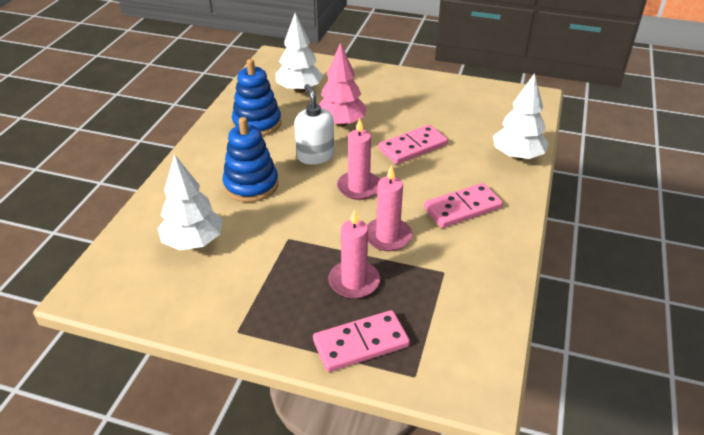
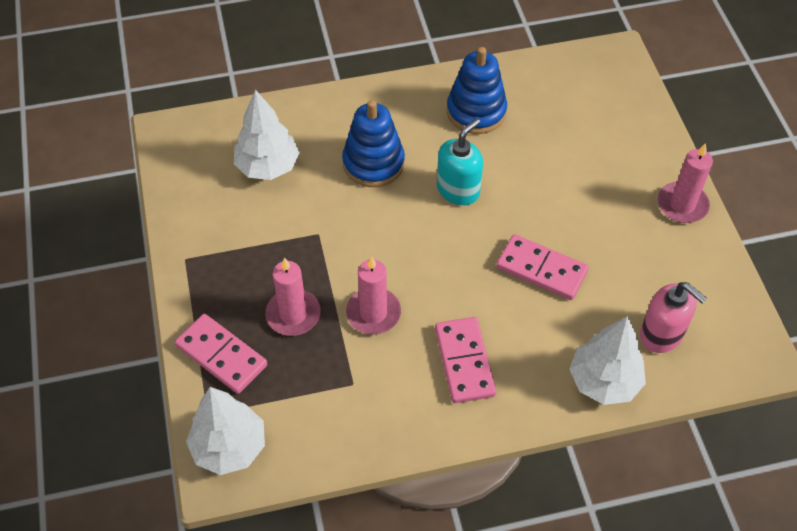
camera: 60 degrees right, 15 degrees up
white tree [276,13,323,93] -> white tree moved to [186,387,265,475]
white soap dispenser [294,84,334,165] -> turquoise soap dispenser [437,118,483,205]
pink tree [319,43,367,127] -> none
pink candle [337,118,380,200] -> pink candle moved to [658,143,713,223]
pink domino [424,183,503,228] -> pink domino turned 45 degrees clockwise [435,317,496,403]
none -> pink soap dispenser [640,282,707,353]

